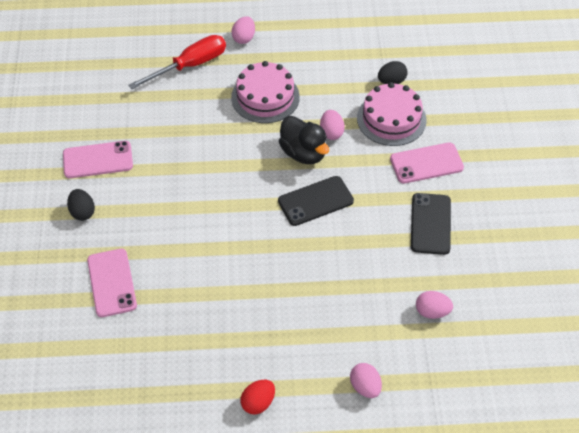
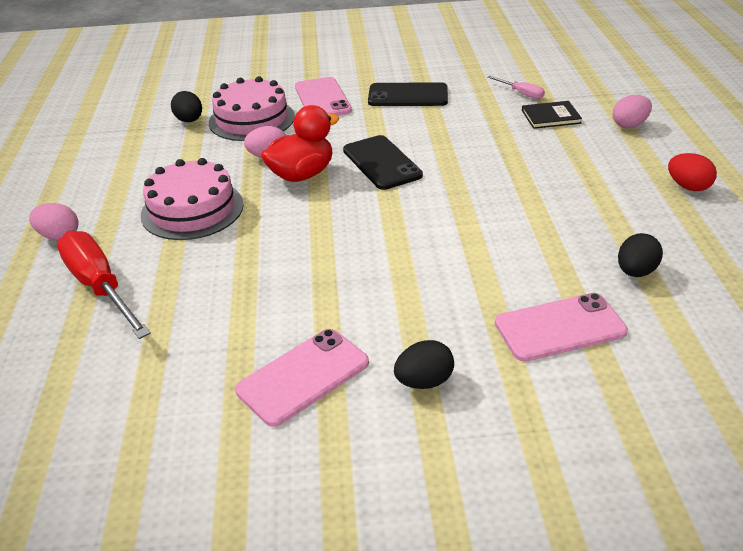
camera: 90 degrees left, 15 degrees down
pink phone [63,141,133,178] -> pink phone turned 60 degrees clockwise [235,329,369,427]
black duck [279,116,329,164] -> red duck [261,105,339,182]
pink egg [416,291,453,319] -> pink screwdriver [488,76,545,99]
none -> black book [522,101,582,129]
none -> black egg [618,233,663,277]

